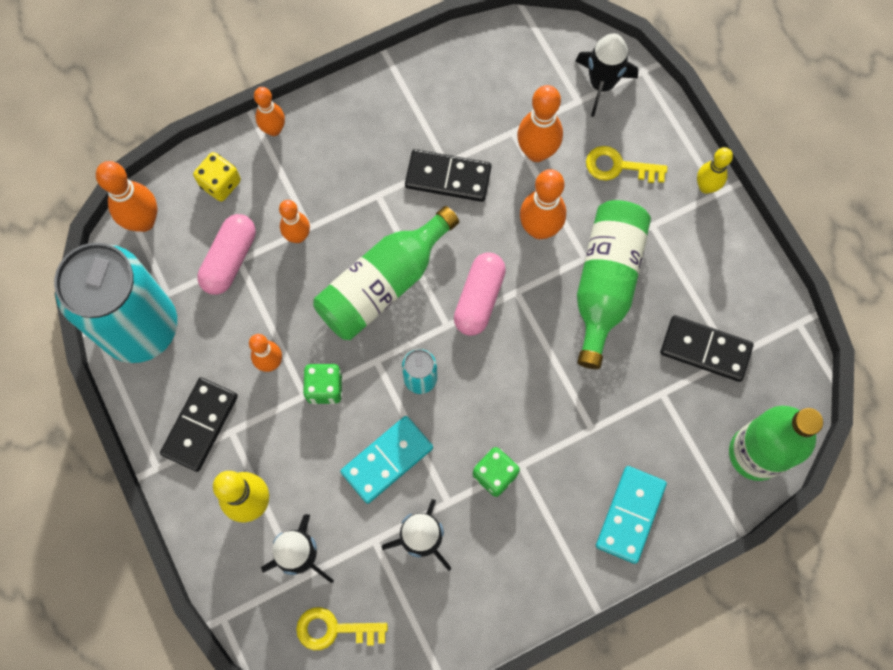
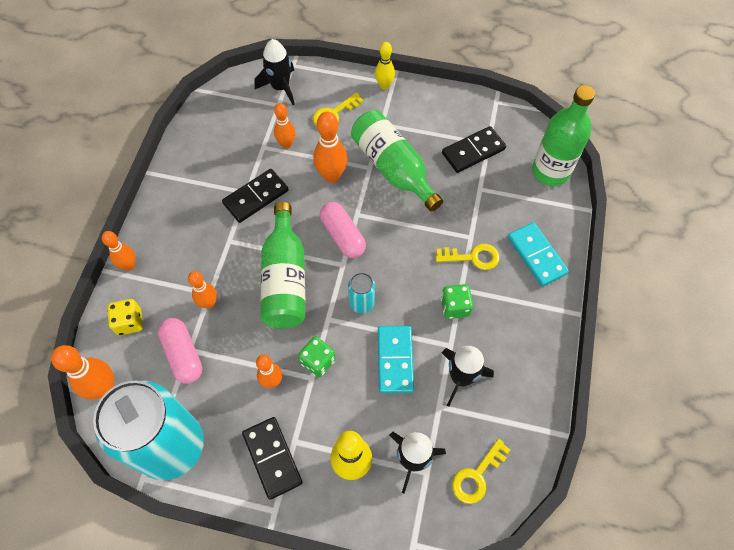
camera: 50 degrees left, 10 degrees down
orange bowling pin [517,85,563,162] -> orange bowling pin [274,103,295,149], size x0.65
none -> yellow key [436,244,500,270]

